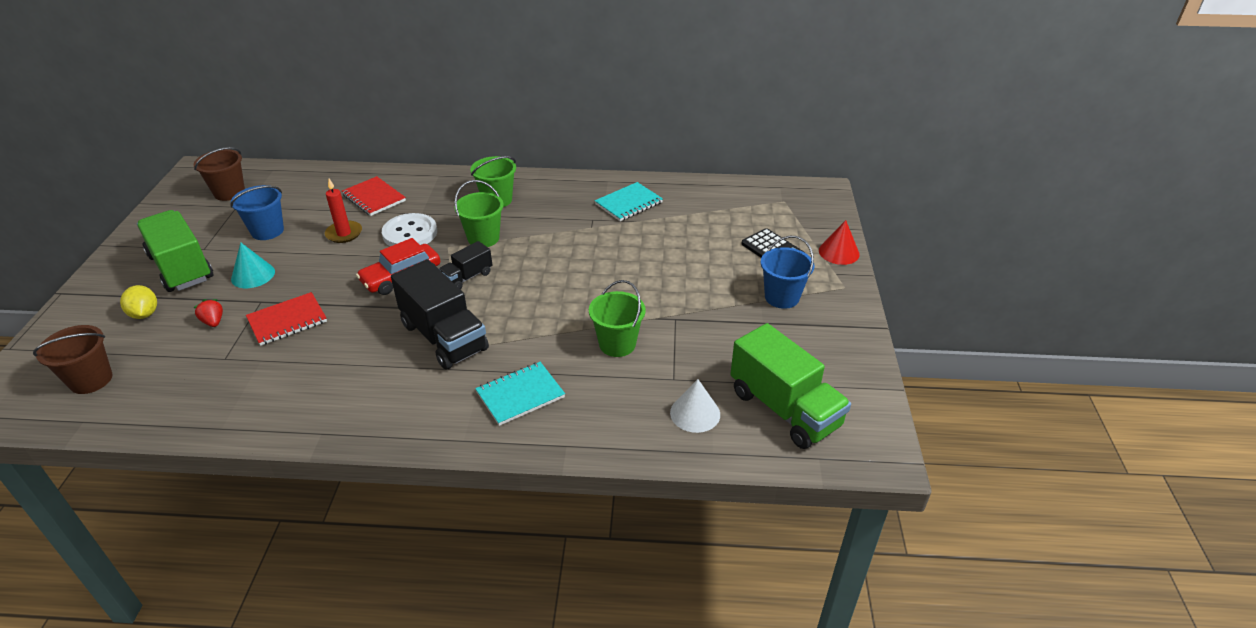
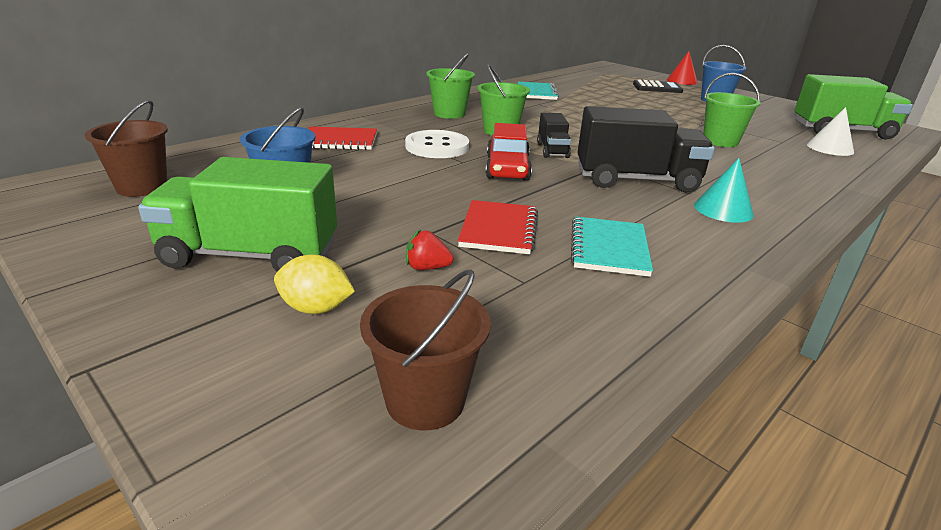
camera: 50 degrees left, 10 degrees down
turquoise cone [231,242,275,288] -> turquoise cone moved to [694,158,754,223]
red candle [325,179,362,243] -> none
turquoise notebook [475,362,565,426] -> turquoise notebook moved to [571,216,653,277]

